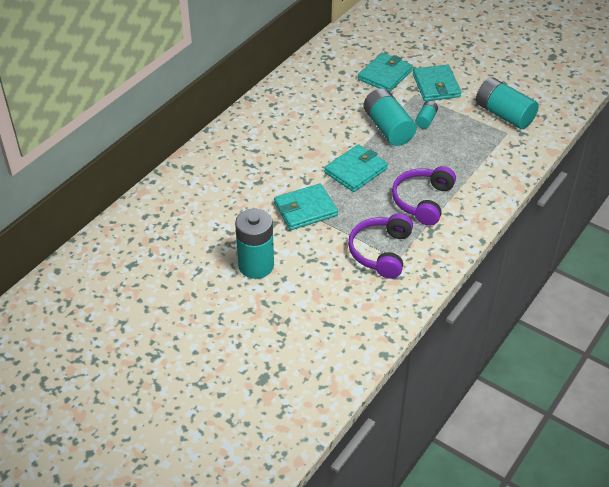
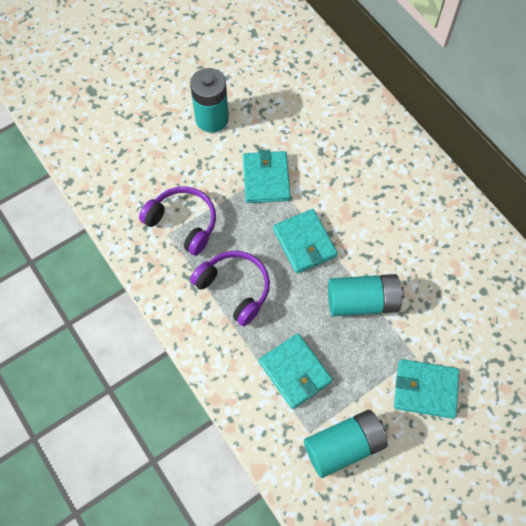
camera: 110 degrees right, 20 degrees up
turquoise wallet [358,53,413,92] -> turquoise wallet moved to [259,333,333,409]
turquoise battery [415,101,438,129] -> none

